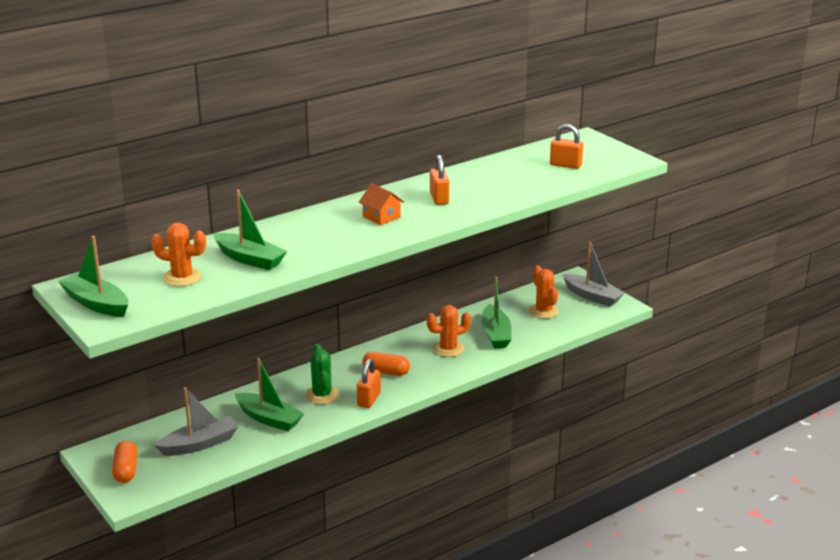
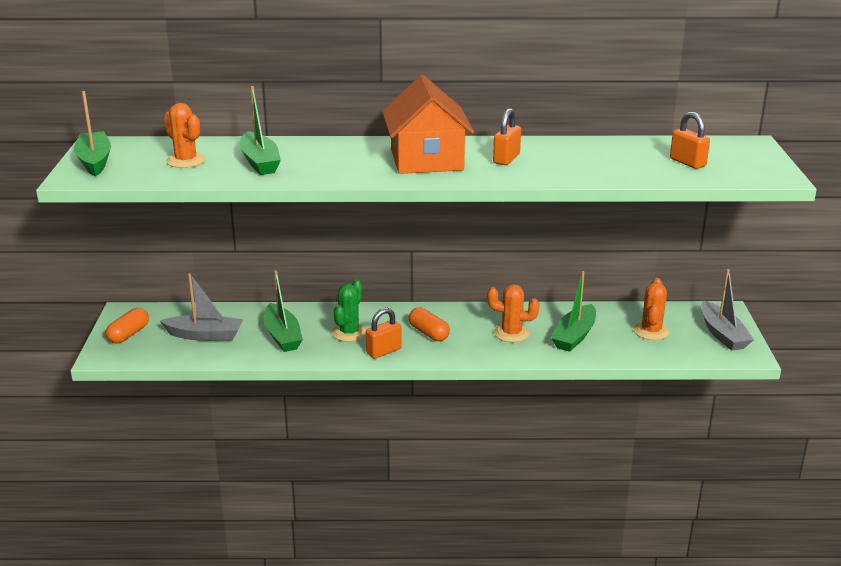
camera: 35 degrees right, 0 degrees up
orange house [359,183,404,225] -> orange house [382,75,474,174], size x2.18

